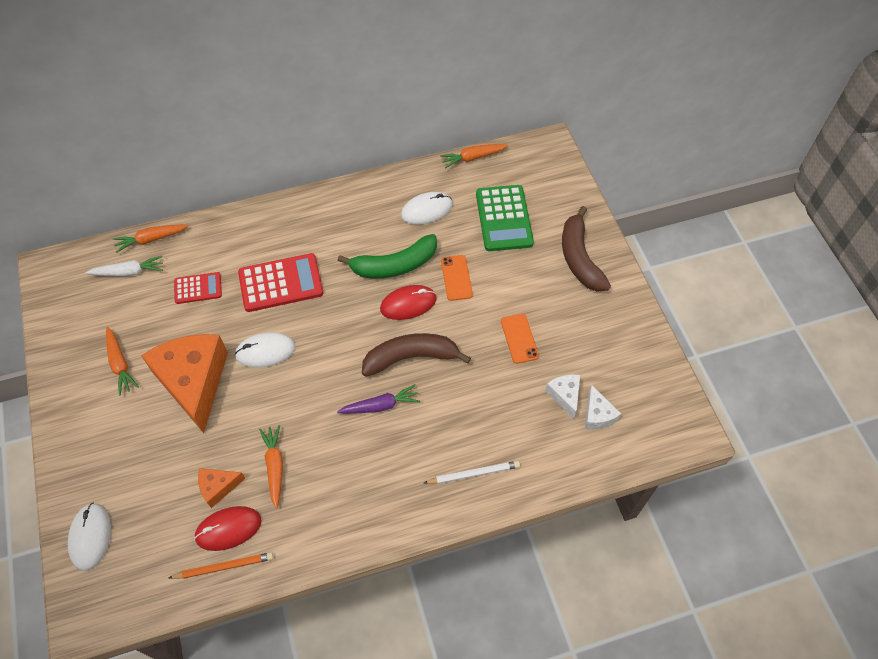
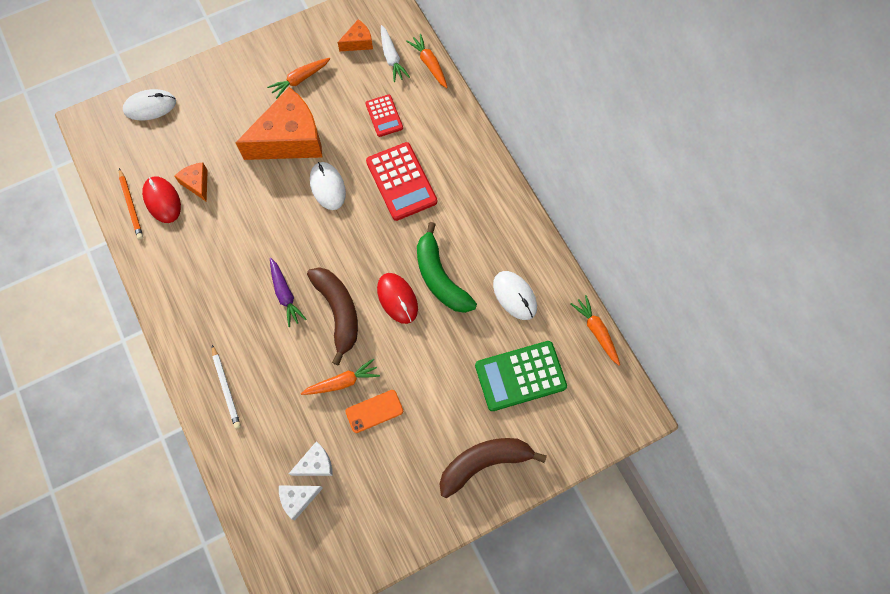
camera: 80 degrees right, 10 degrees up
orange carrot [259,425,283,508] -> orange carrot moved to [301,359,380,395]
orange phone [441,255,473,301] -> none
none -> orange cheese [338,19,373,52]

